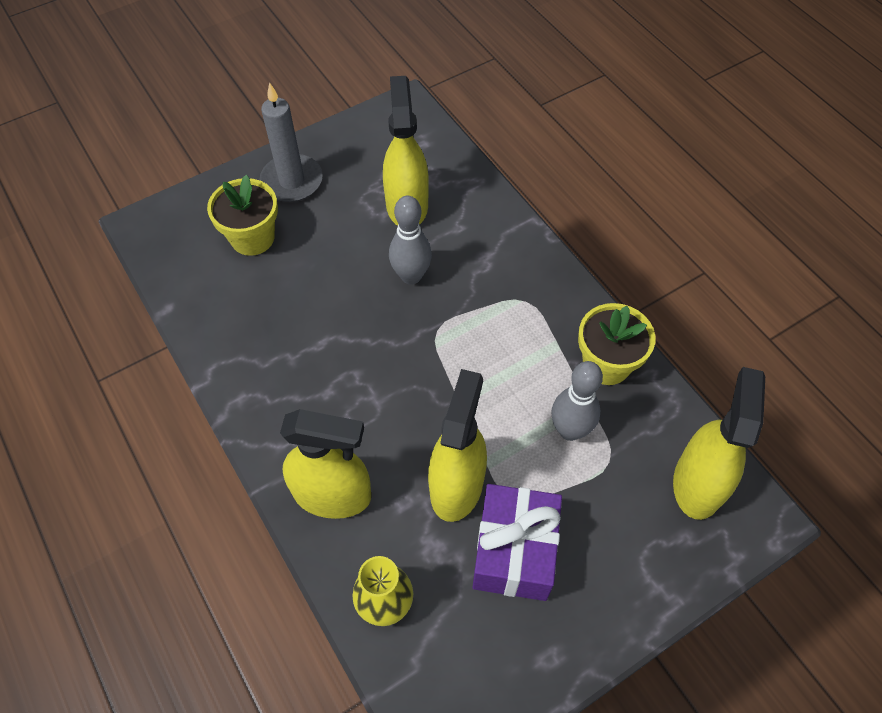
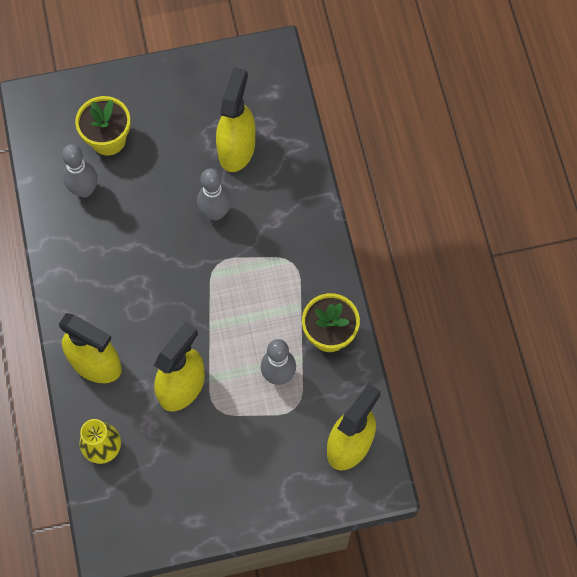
camera: 20 degrees right, 10 degrees up
grey candle [259,82,323,202] -> none
purple gift [473,484,562,601] -> none
none -> grey bowling pin [62,144,97,197]

